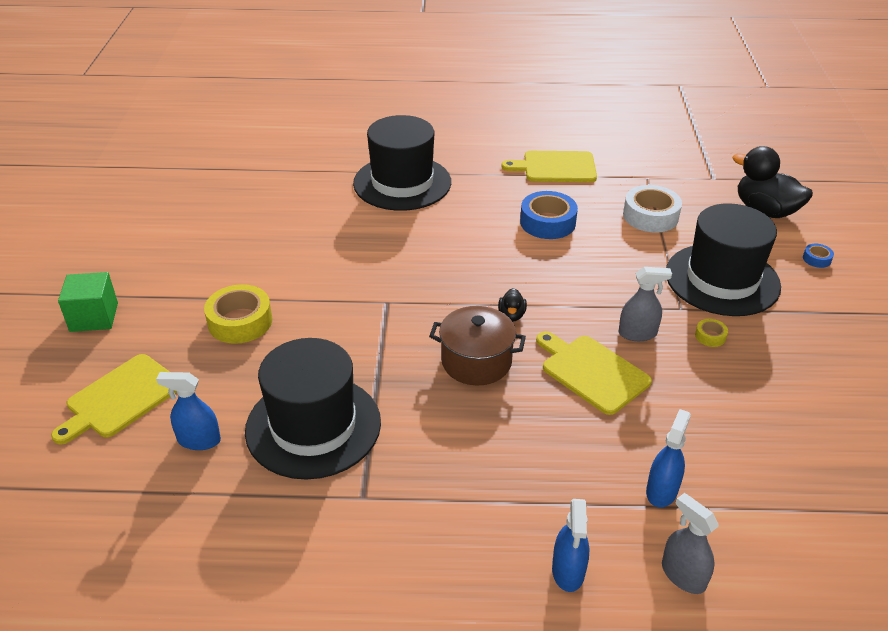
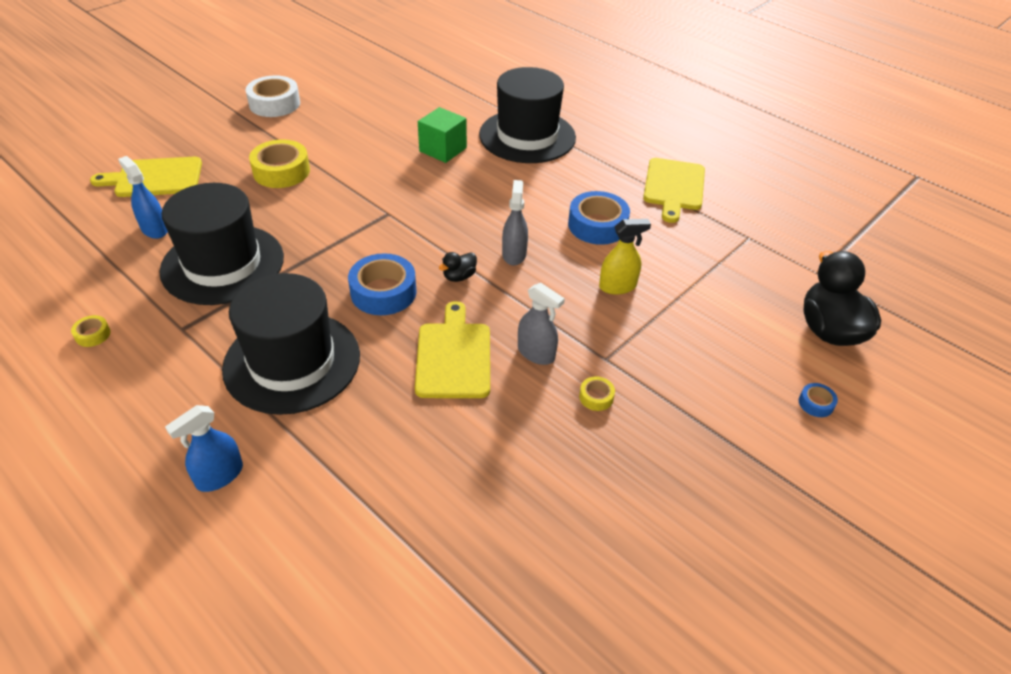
camera: 40 degrees right, 5 degrees up
green cube [58,272,118,332] -> green cube moved to [418,107,467,163]
brown pot [429,306,526,385] -> blue tape [348,253,417,315]
yellow cutting board [501,151,597,182] -> yellow cutting board turned 120 degrees counterclockwise [643,158,705,223]
white tape [623,185,682,233] -> white tape moved to [245,75,300,117]
blue spray bottle [646,409,691,507] -> none
grey spray bottle [662,493,719,594] -> grey spray bottle moved to [502,180,528,266]
black hat [666,203,781,316] -> black hat moved to [222,273,360,415]
none -> yellow tape [71,315,111,347]
none -> yellow spray bottle [599,219,651,295]

